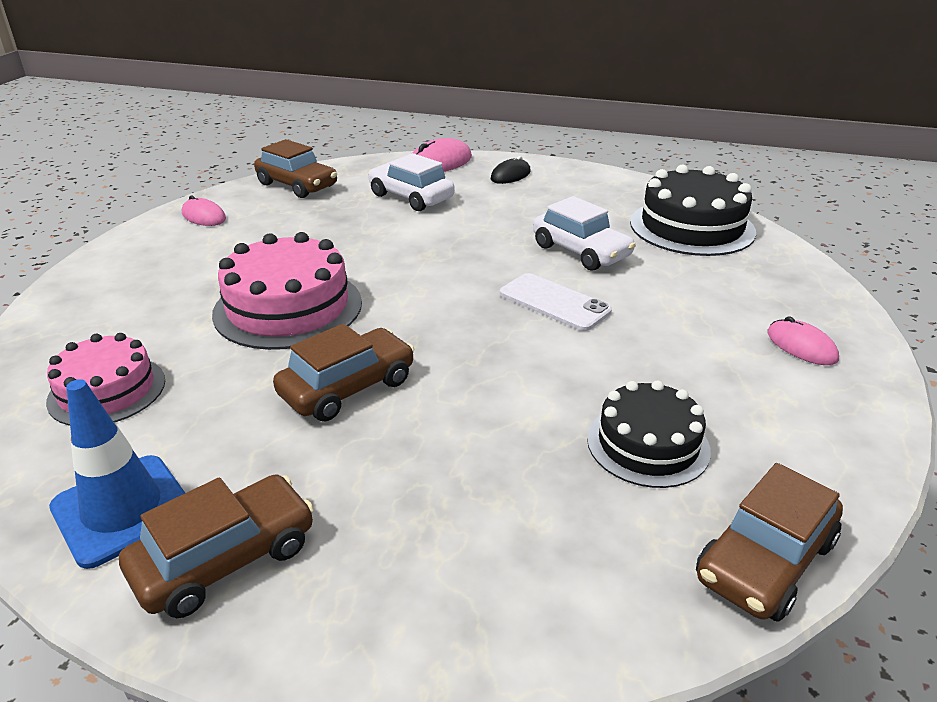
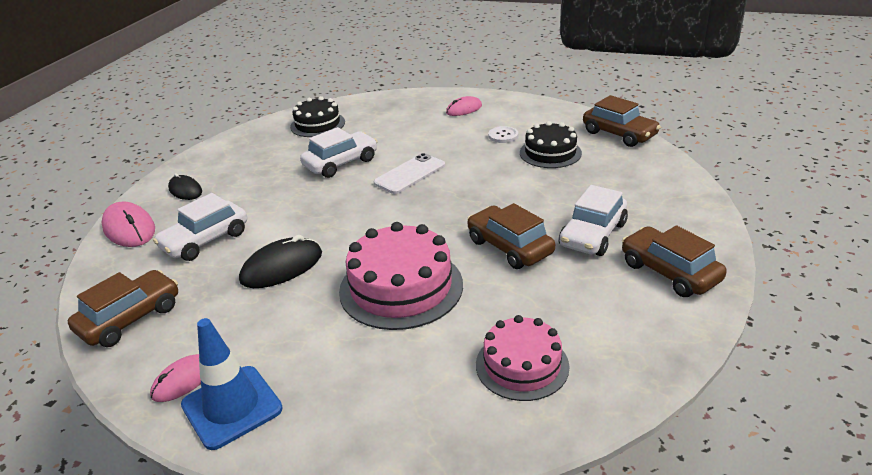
camera: 85 degrees left, 0 degrees up
blue traffic cone [49,379,185,569] -> blue traffic cone moved to [181,318,283,450]
black cake [630,165,756,256] -> black cake [290,96,345,137], size x0.64
none -> black mouse [239,235,322,288]
none -> white button [488,126,518,143]
none -> white car [559,185,628,256]

